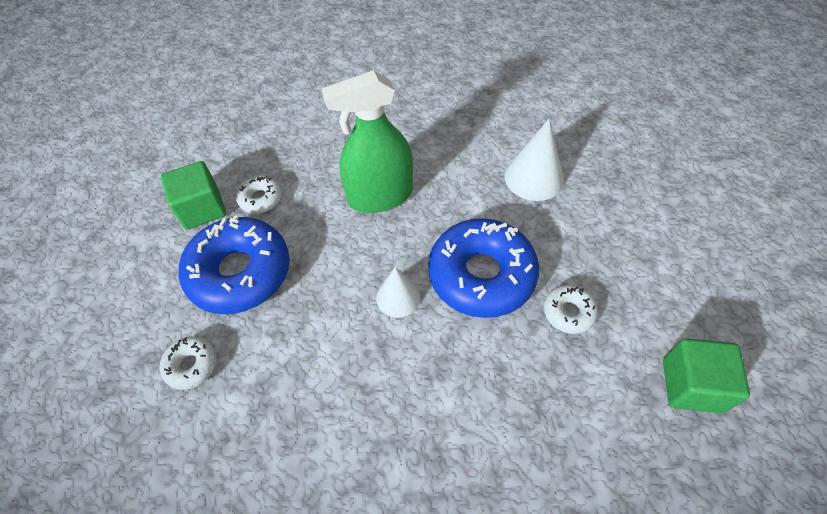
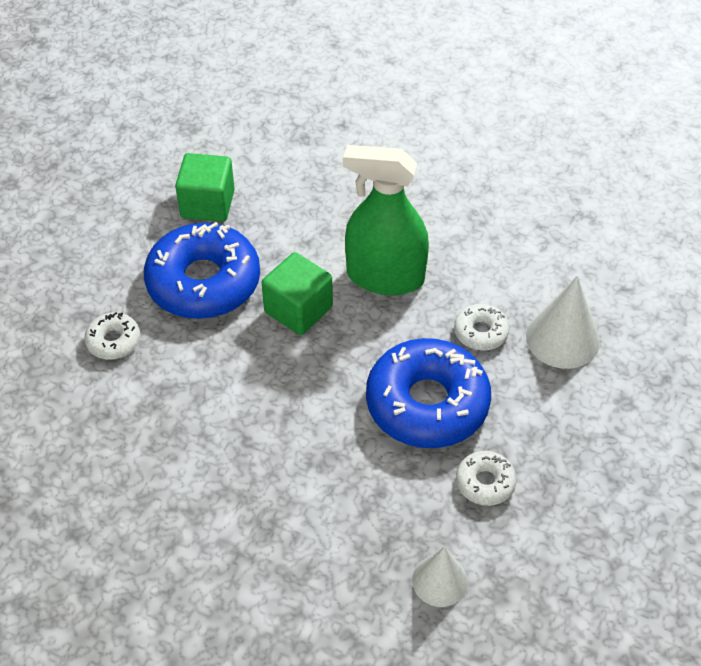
camera: 30 degrees right, 5 degrees down
white donut [236,176,282,213] -> white donut moved to [454,304,509,351]
white cone [376,267,421,318] -> white cone moved to [412,546,468,607]
green cube [663,338,750,413] -> green cube moved to [262,252,333,335]

